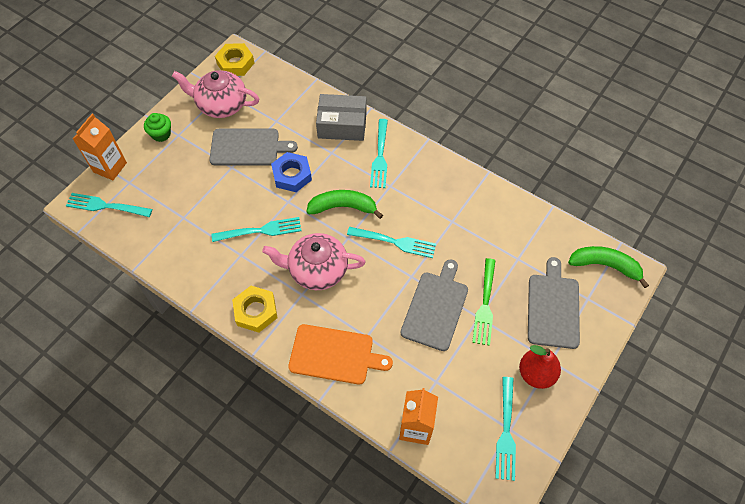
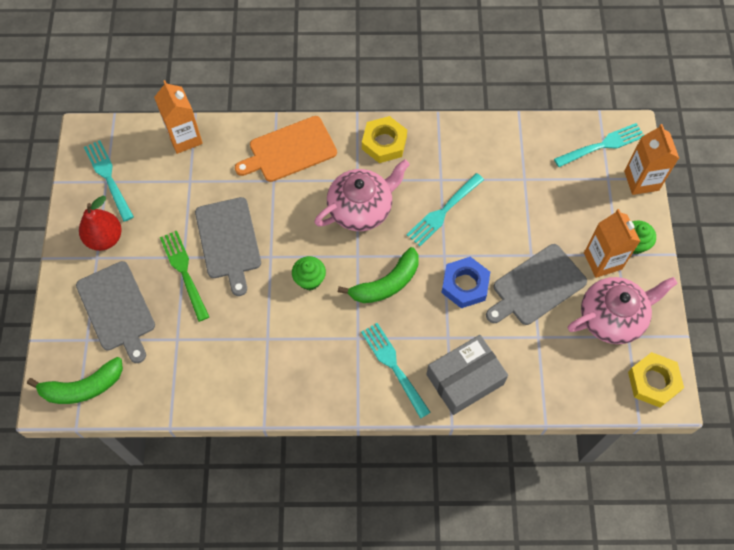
camera: 145 degrees right, 5 degrees up
turquoise fork [347,227,436,258] -> green cupcake [292,256,326,290]
none -> orange carton [584,209,640,278]

